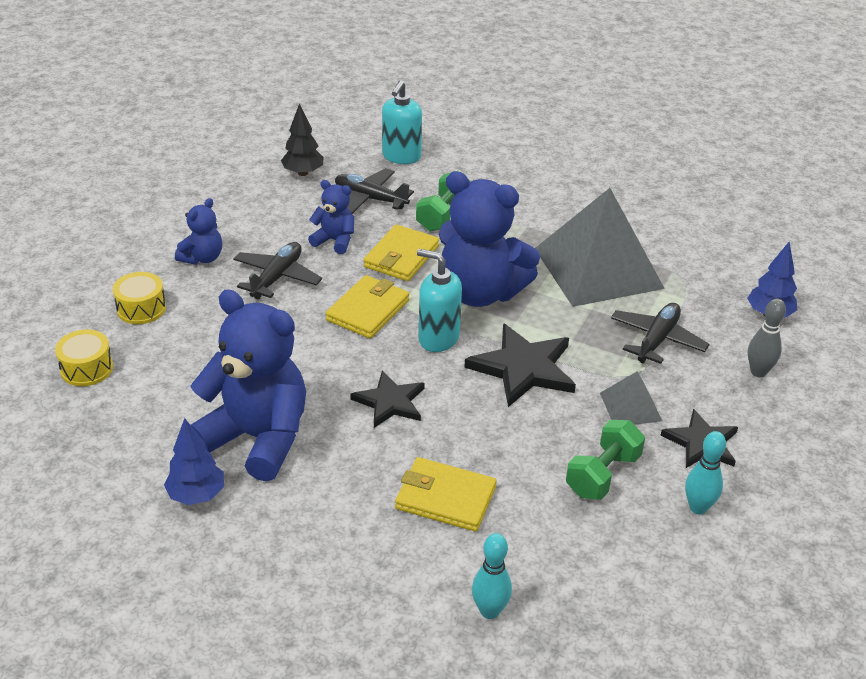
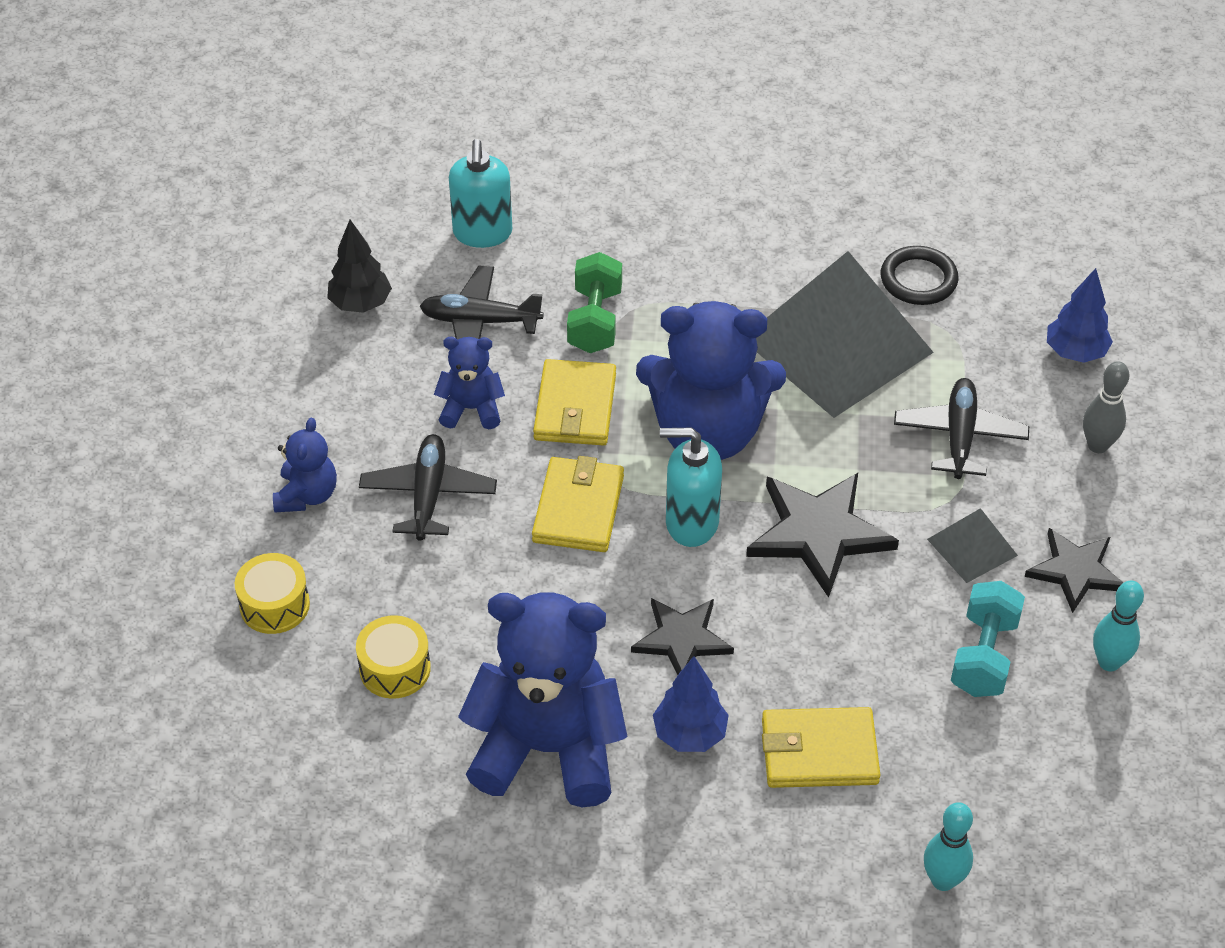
camera: 20 degrees left, 10 degrees up
yellow drum [55,329,113,386] -> yellow drum moved to [356,615,431,699]
blue tree [164,418,224,505] -> blue tree moved to [653,656,729,752]
green dumbbell [566,420,645,500] -> turquoise dumbbell [951,581,1025,697]
none -> black ring [881,246,958,305]

